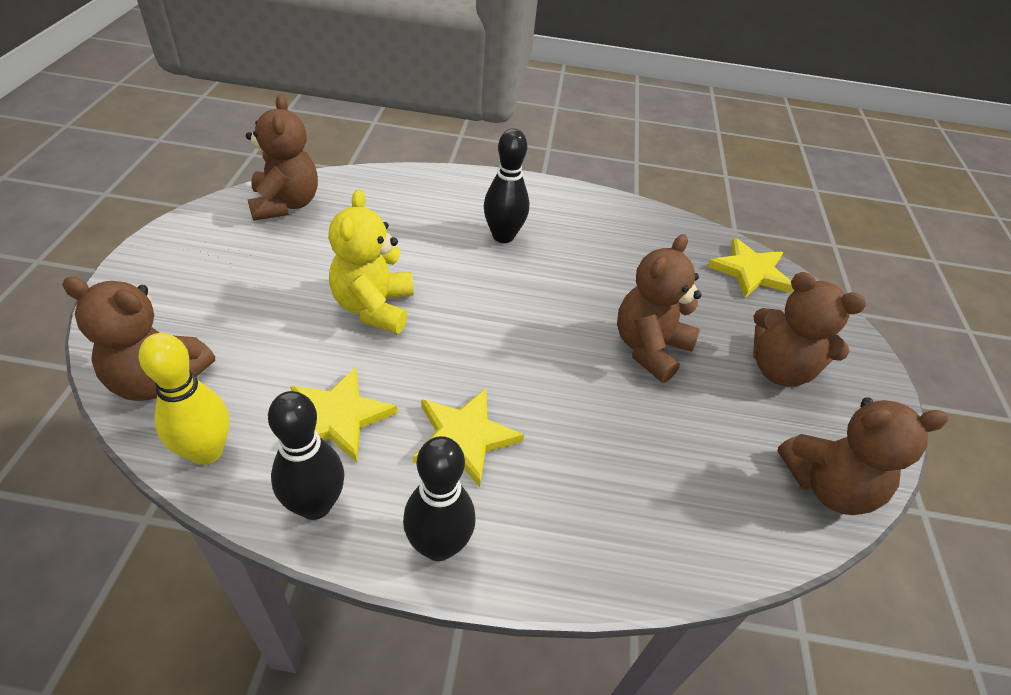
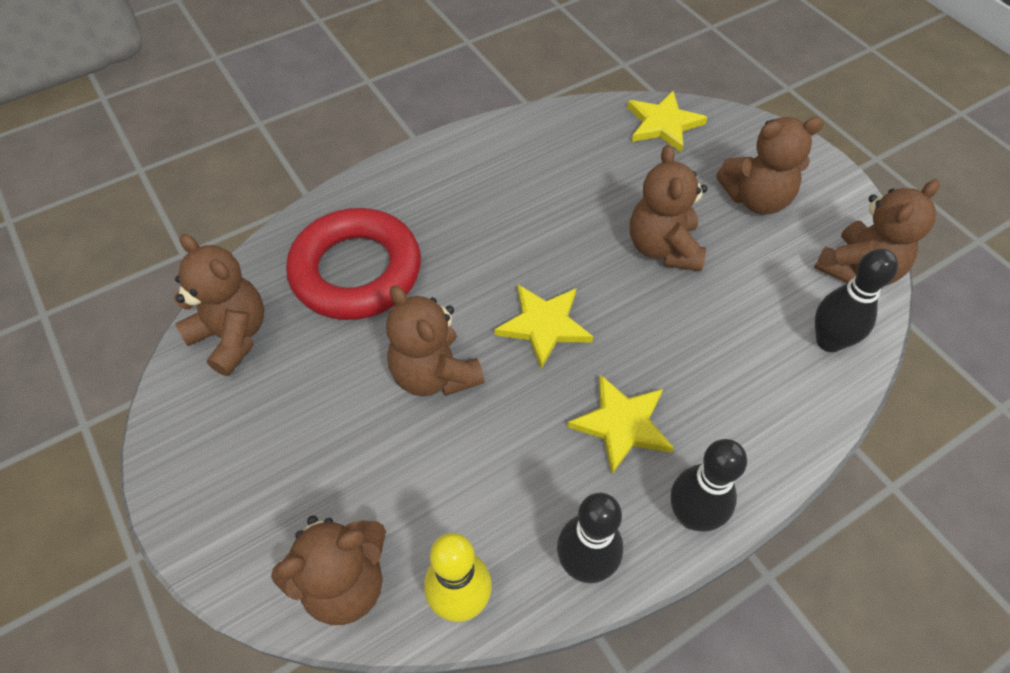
camera: 35 degrees left, 10 degrees up
yellow star [290,367,397,463] -> yellow star moved to [494,285,594,369]
yellow teddy bear [328,189,413,334] -> brown teddy bear [386,285,485,396]
black bowling pin [484,128,529,243] -> black bowling pin moved to [815,249,898,352]
none -> red ring [286,208,421,320]

